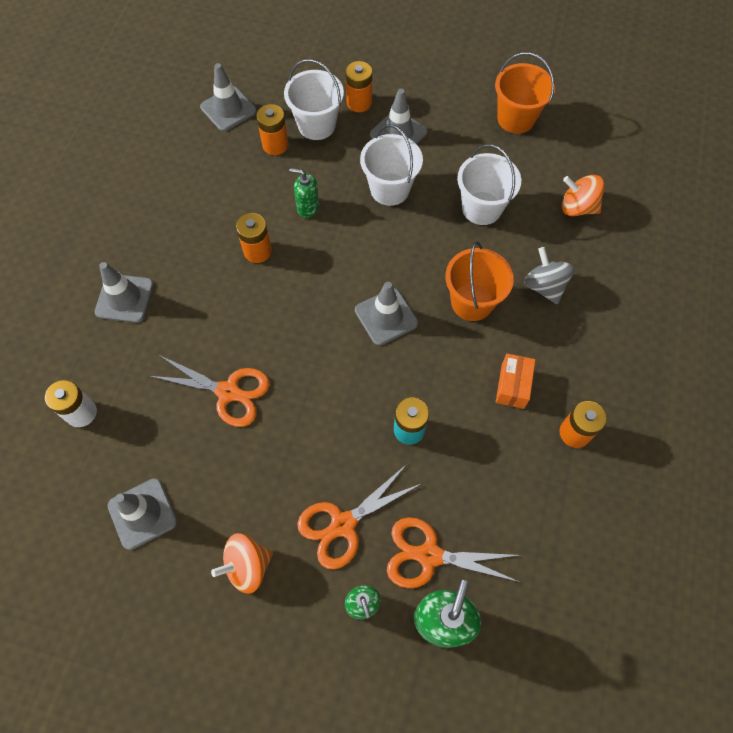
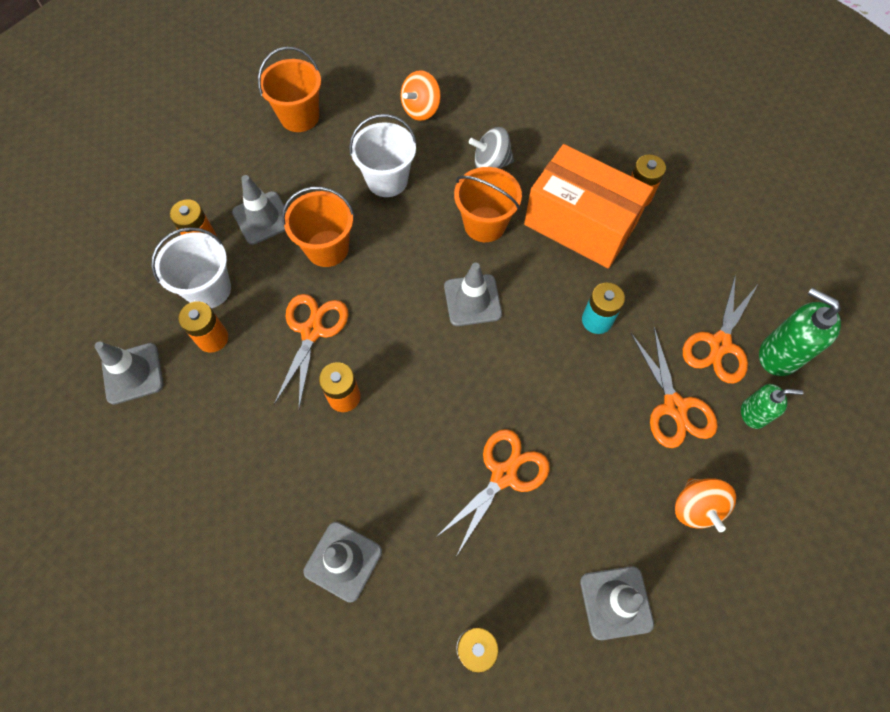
camera: 70 degrees left, 0 degrees up
green soap dispenser [289,168,319,218] -> orange scissors [274,294,348,408]
white bucket [360,125,423,206] -> orange bucket [282,186,354,267]
orange box [496,354,535,409] -> orange box [524,144,653,268], size x2.33

